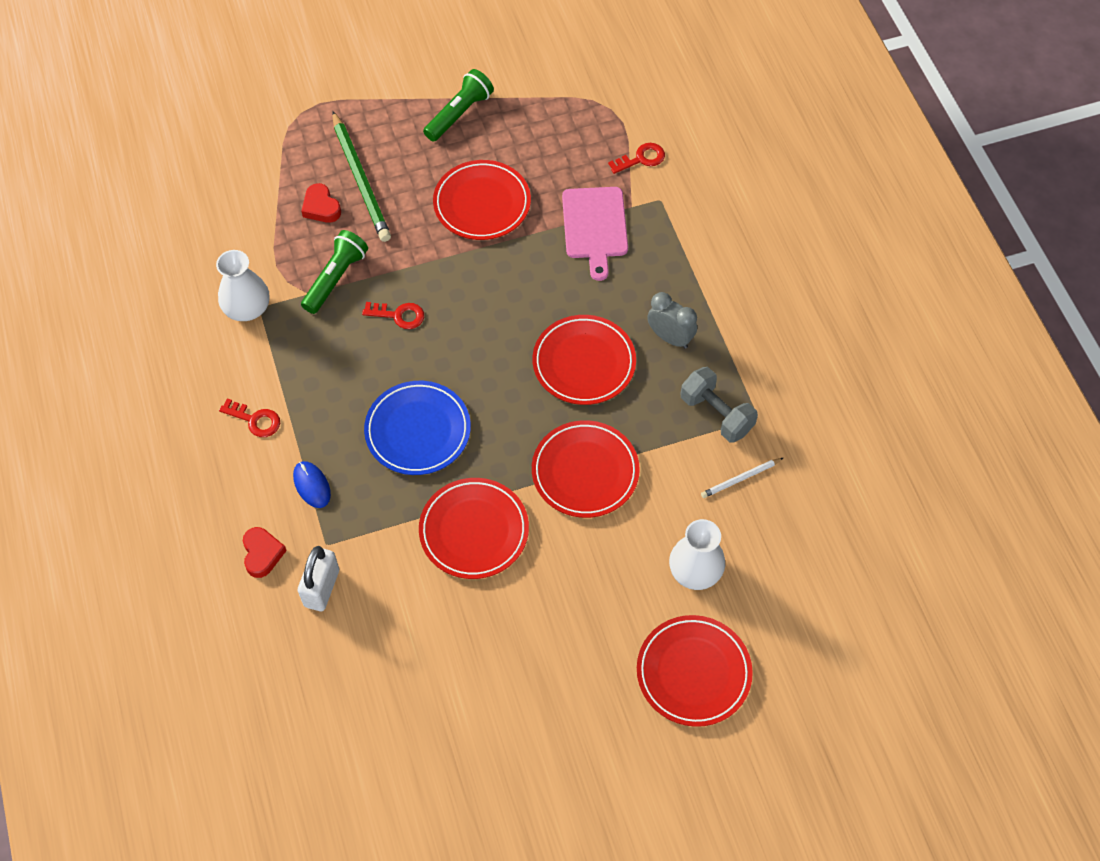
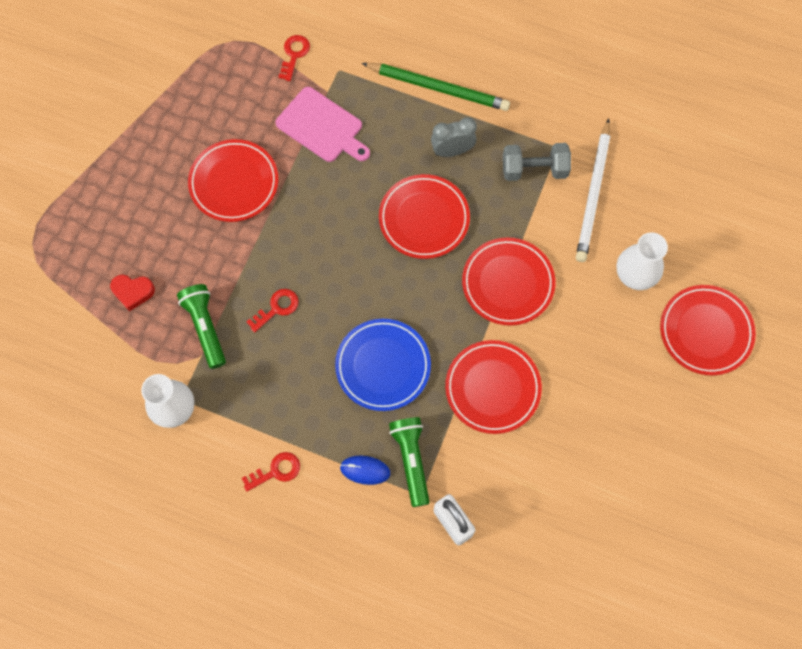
camera: 50 degrees left, 10 degrees up
red heart [243,527,287,578] -> none
green pencil [332,111,391,242] -> green pencil moved to [362,63,510,111]
green flashlight [423,69,494,142] -> green flashlight moved to [389,417,430,507]
white pencil [701,458,783,498] -> white pencil [576,118,610,262], size x2.03

